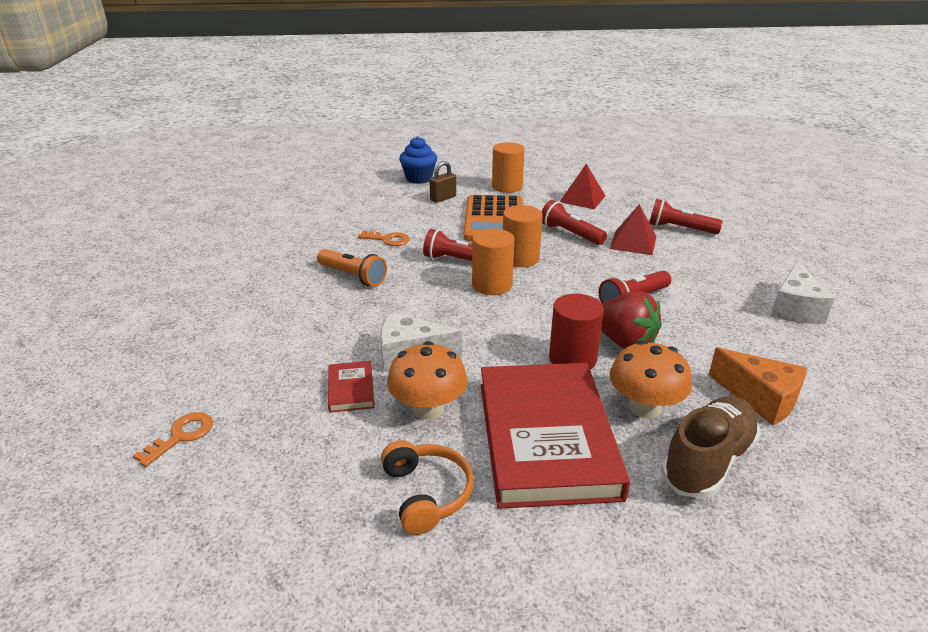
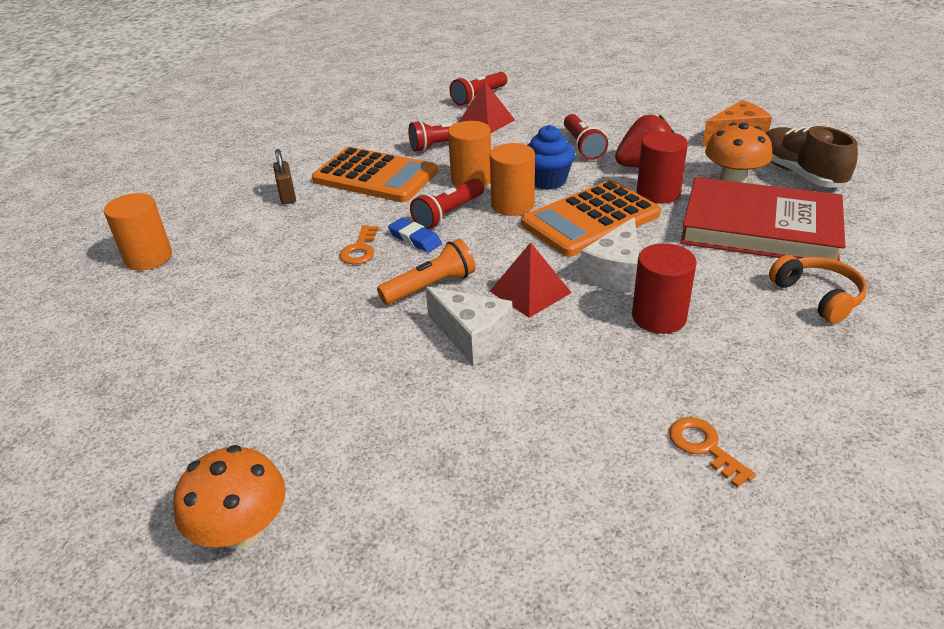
camera: 65 degrees left, 5 degrees up
red book [328,361,374,413] -> red cylinder [632,243,697,334]
orange key [358,230,409,246] -> orange key turned 150 degrees clockwise [339,225,379,265]
orange headphones [381,440,474,535] -> orange headphones turned 60 degrees clockwise [769,255,867,324]
orange mushroom [387,341,468,420] -> orange mushroom moved to [173,445,286,549]
blue cupcake [399,136,437,184] -> blue cupcake moved to [528,125,575,190]
orange cylinder [492,142,525,193] -> orange cylinder moved to [104,193,172,271]
red pyramid [560,164,605,209] -> red pyramid moved to [490,242,572,318]
white cheese [771,261,835,324] -> white cheese moved to [425,287,513,365]
none -> blue eraser [388,218,442,253]
none -> orange calculator [521,180,661,257]

